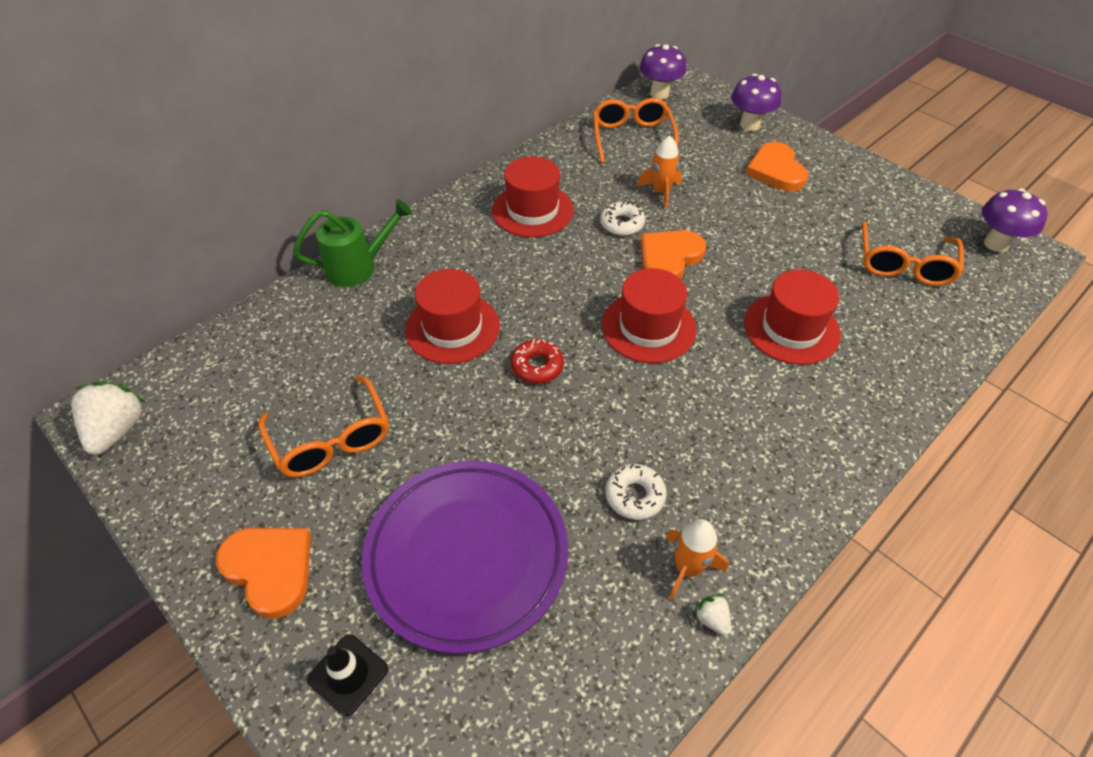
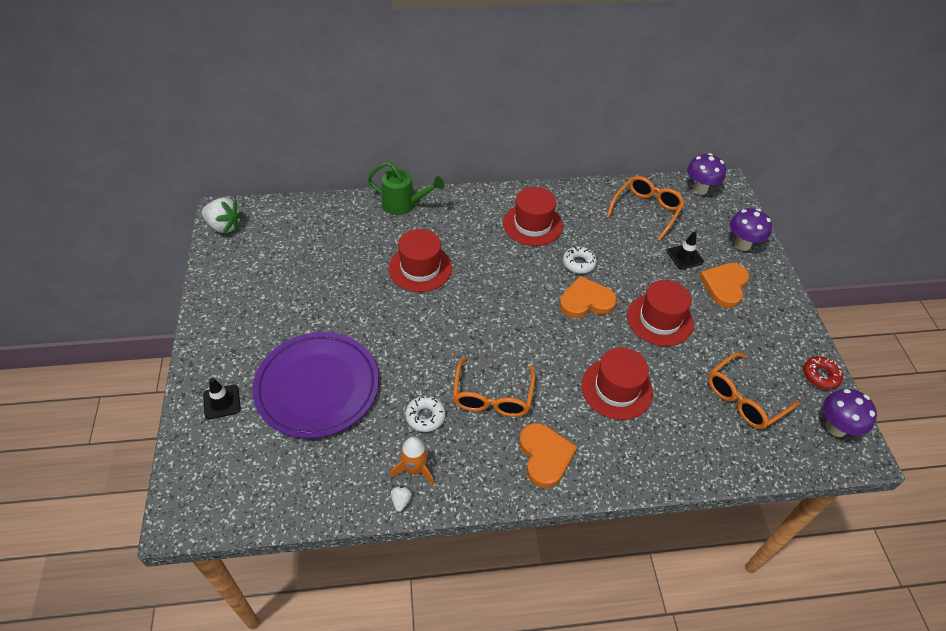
camera: 35 degrees right, 0 degrees up
white strawberry [71,382,145,455] -> white strawberry turned 75 degrees clockwise [202,197,243,234]
orange heart [216,528,311,619] -> orange heart moved to [519,423,577,488]
orange glasses [258,376,389,477] -> orange glasses moved to [453,357,535,417]
red donut [511,339,564,384] -> red donut moved to [803,356,843,389]
red hat [602,268,697,363] -> red hat moved to [627,280,694,346]
orange rocket [637,135,682,209] -> none
none -> black traffic cone [667,232,704,270]

